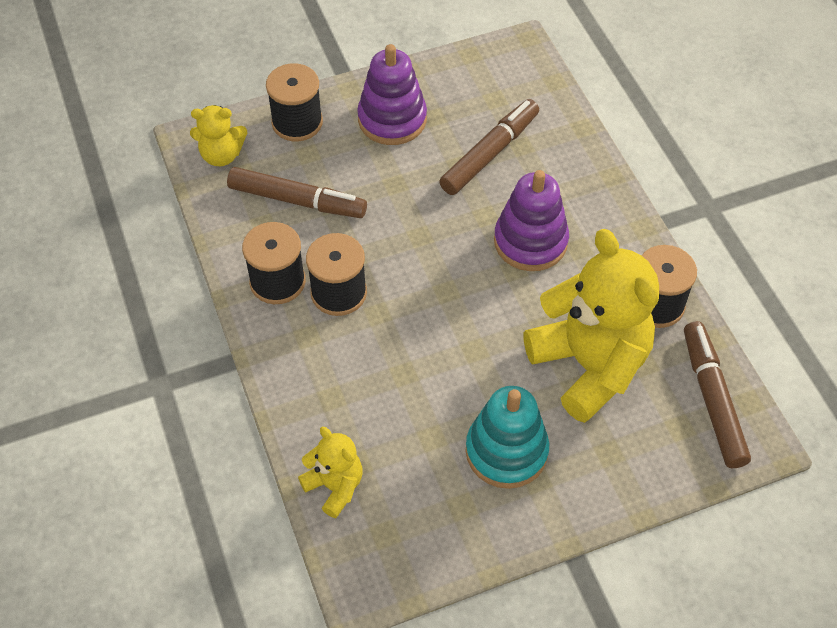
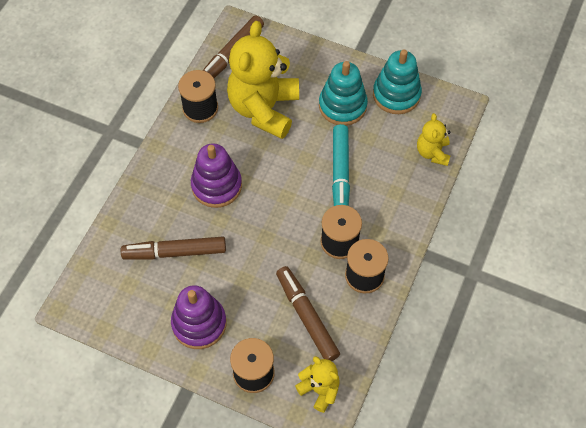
camera: 135 degrees left, 5 degrees up
none -> turquoise marker [332,124,350,206]
none -> turquoise stacking toy [373,49,422,114]

